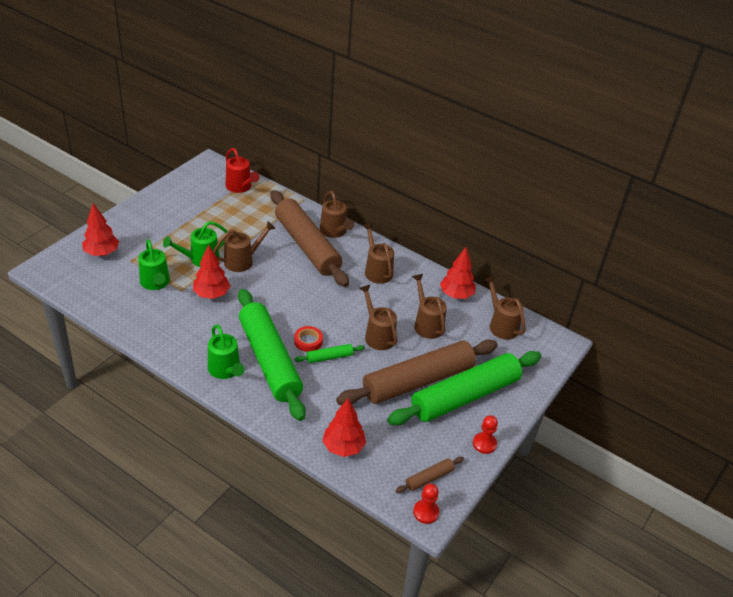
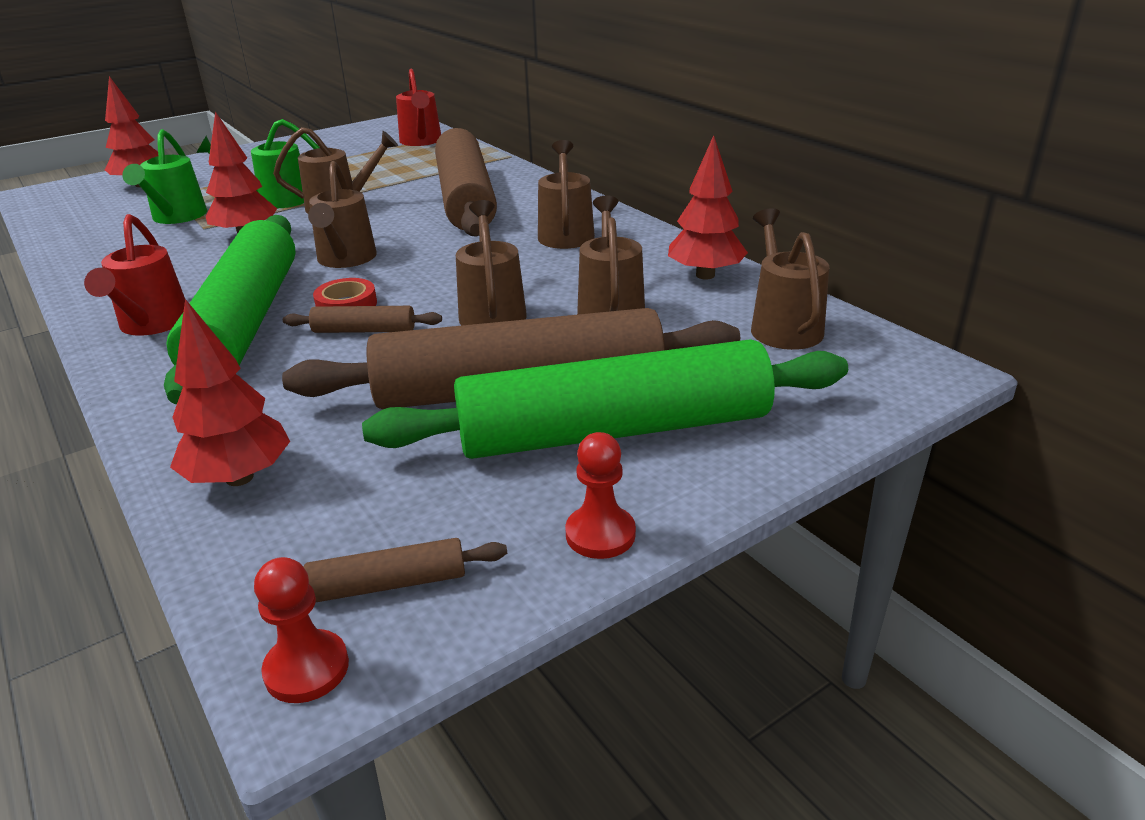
camera: 25 degrees right, 10 degrees down
green watering can [208,324,245,379] -> red watering can [84,214,185,336]
green rolling pin [294,344,365,363] -> brown rolling pin [283,306,442,333]
brown watering can [320,191,354,238] -> brown watering can moved to [308,161,377,268]

